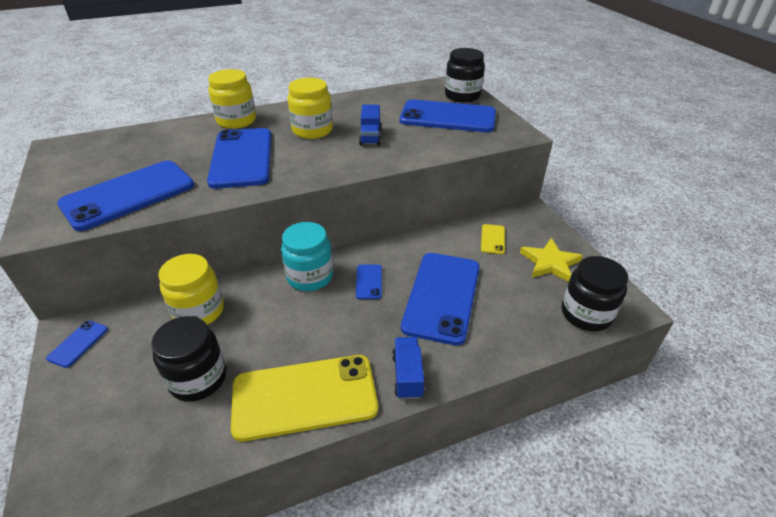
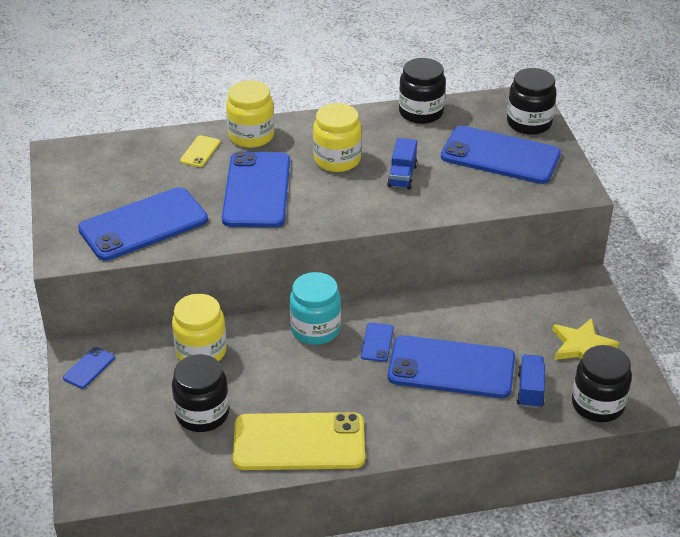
camera: 10 degrees right, 0 degrees up
blue truck [392,337,425,399] -> blue truck moved to [517,354,545,409]
blue phone [401,253,480,346] -> blue phone turned 75 degrees clockwise [388,335,515,398]
yellow phone [481,224,505,254] -> yellow phone moved to [180,135,220,167]
none -> black jar [399,58,446,124]

